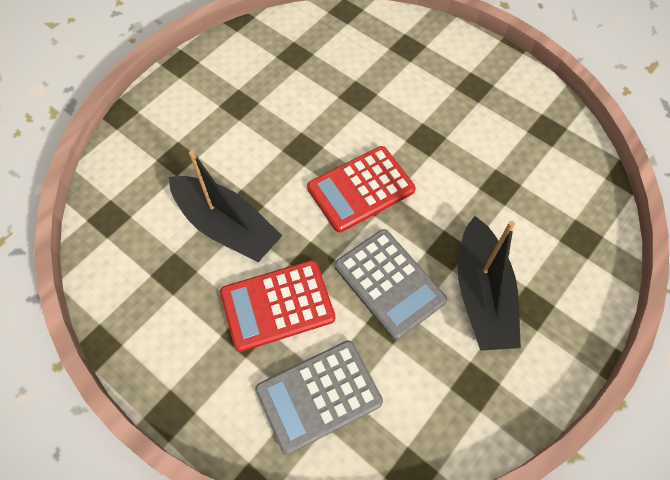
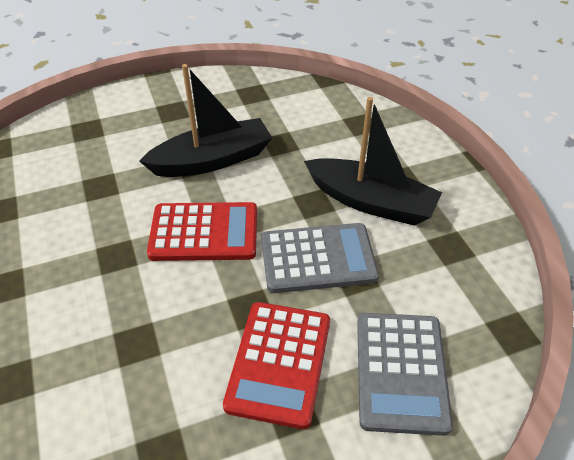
camera: 60 degrees left, 15 degrees down
black boat [169,150,282,262] -> black boat moved to [139,64,272,177]
red calculator [307,146,416,232] -> red calculator turned 90 degrees counterclockwise [147,202,257,261]

